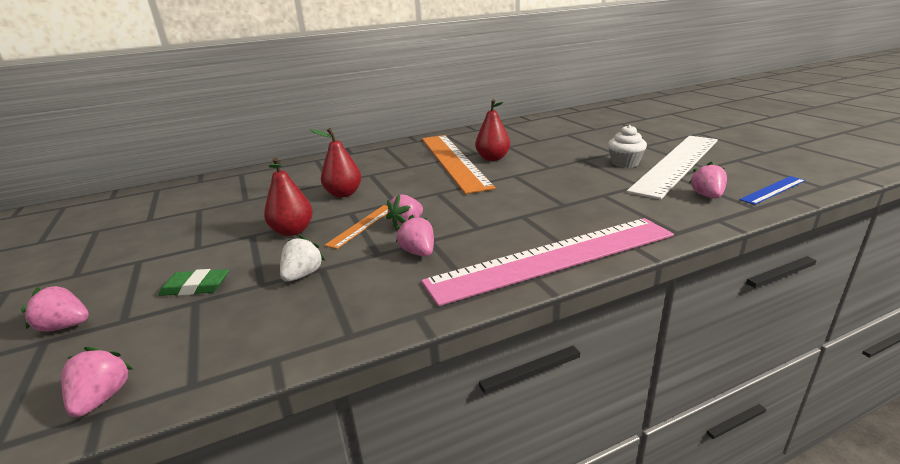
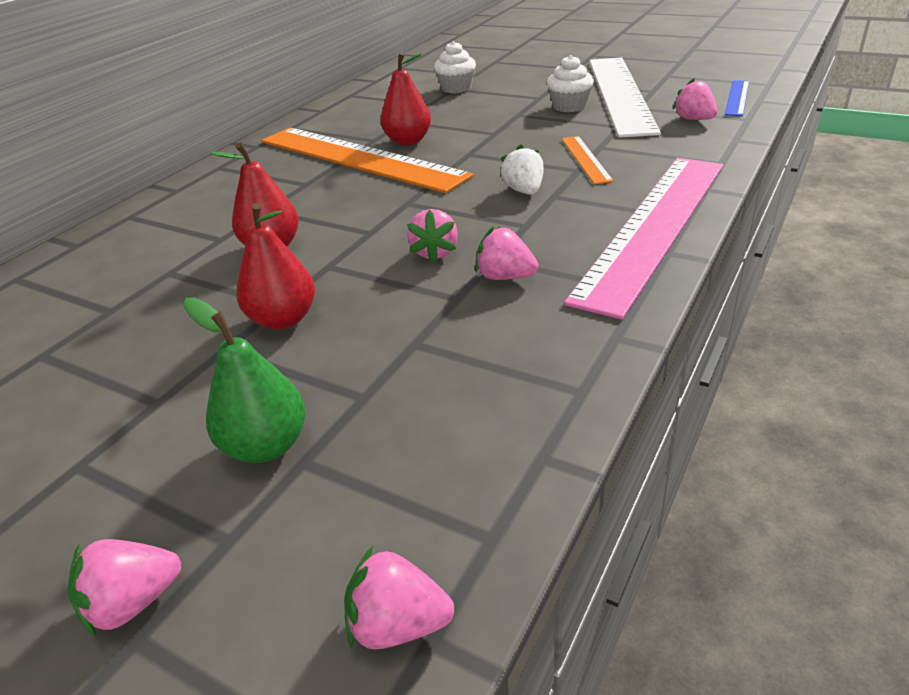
camera: 35 degrees left, 10 degrees up
pink strawberry [61,347,134,417] -> pink strawberry turned 45 degrees counterclockwise [344,546,454,649]
green eraser [158,269,229,296] -> green pear [183,297,306,463]
white strawberry [280,235,325,282] -> white strawberry moved to [500,145,544,195]
orange ruler [324,205,388,249] -> orange ruler moved to [562,136,613,184]
none -> white cupcake [434,41,476,93]

